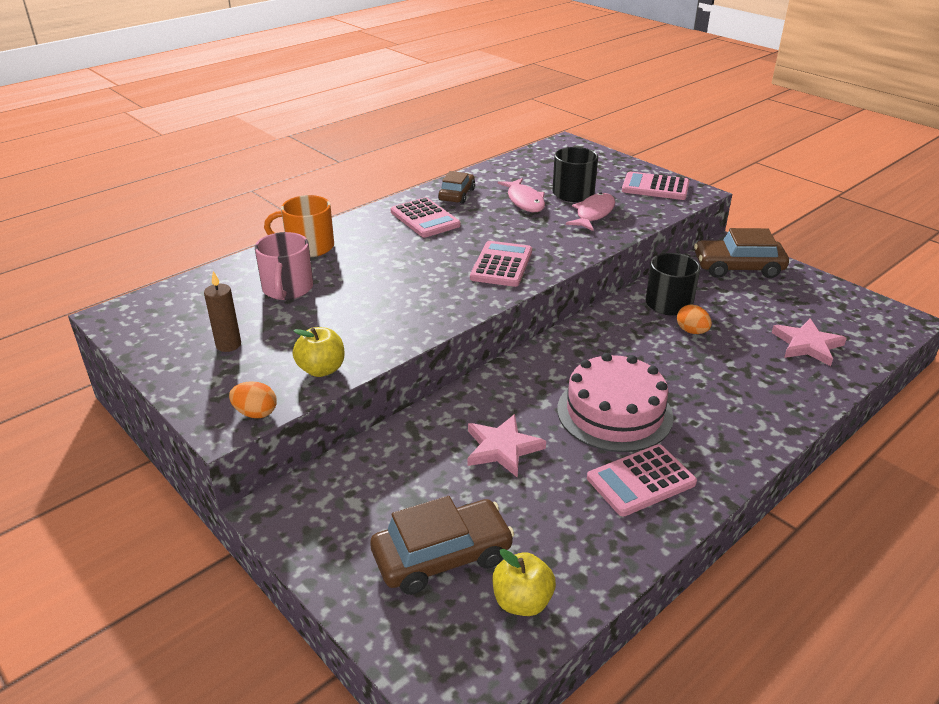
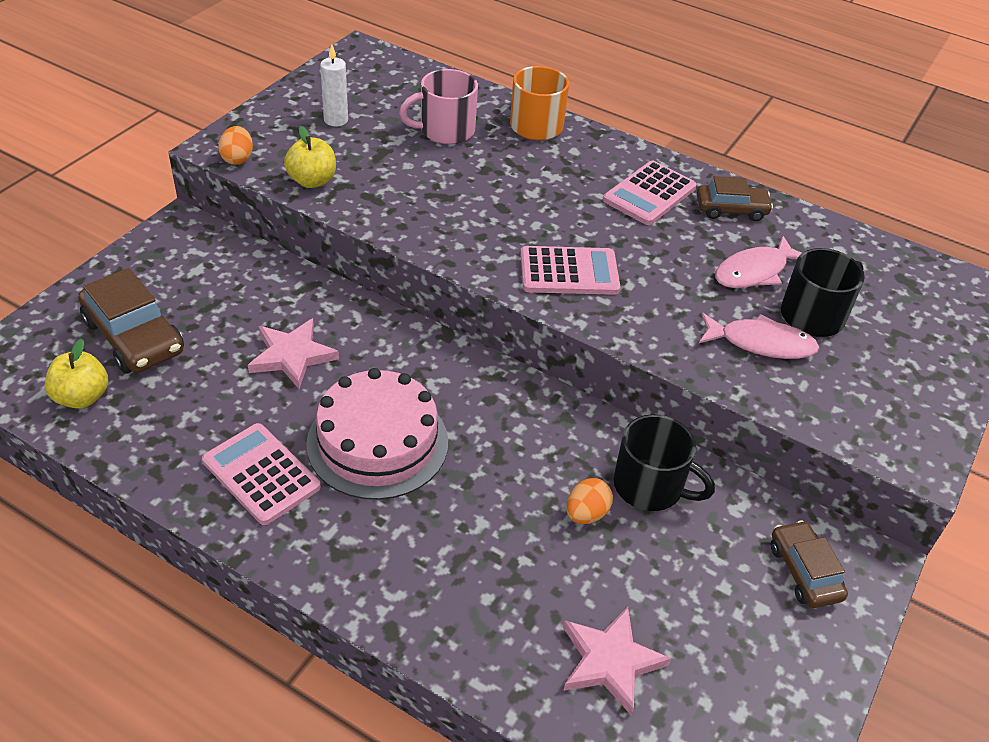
camera: 70 degrees right, 10 degrees up
brown candle [204,271,241,352] -> white candle [320,44,348,126]
pink calculator [622,171,689,200] -> none
brown car [694,228,789,278] -> brown car [771,520,848,608], size x0.63

